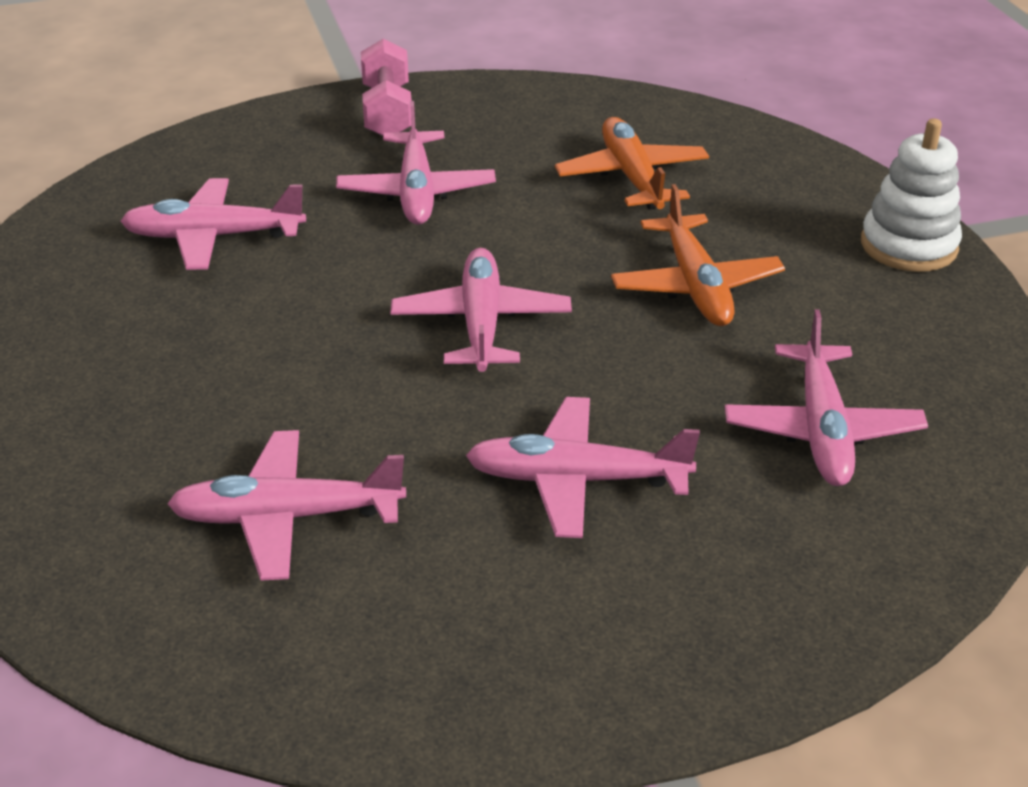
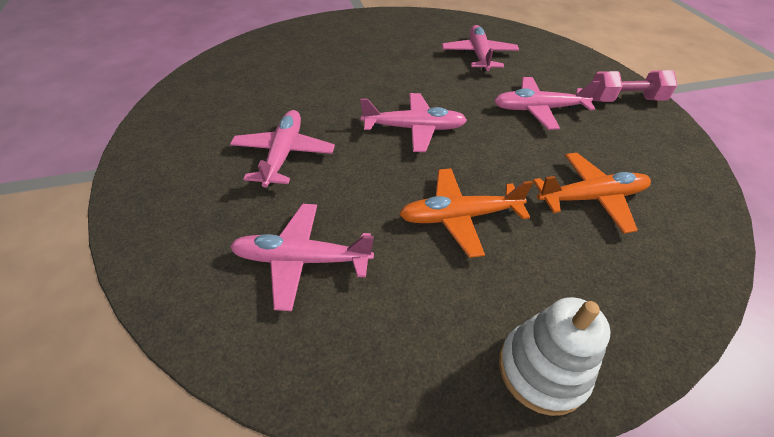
camera: 90 degrees right, 10 degrees up
pink plane [167,430,406,580] -> none

